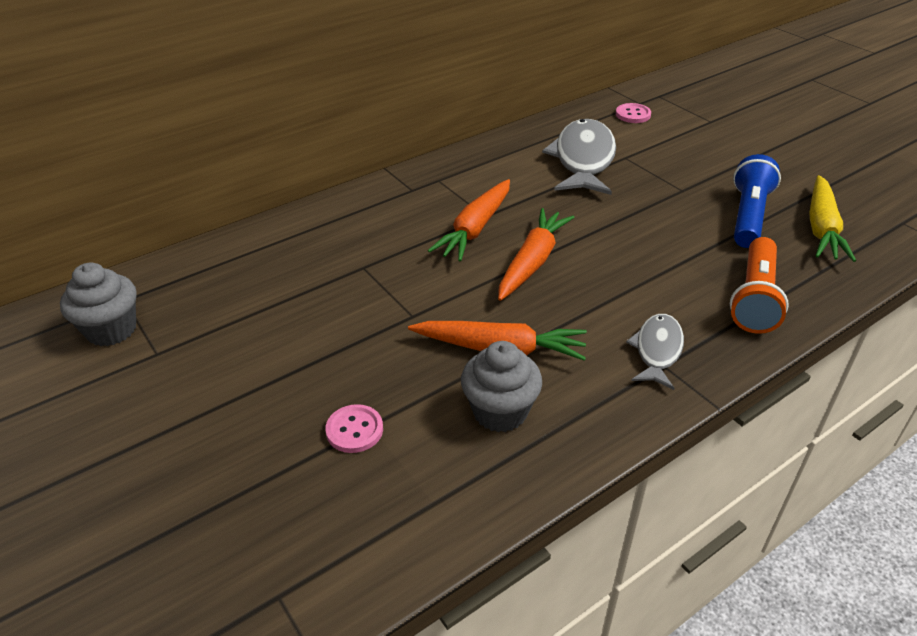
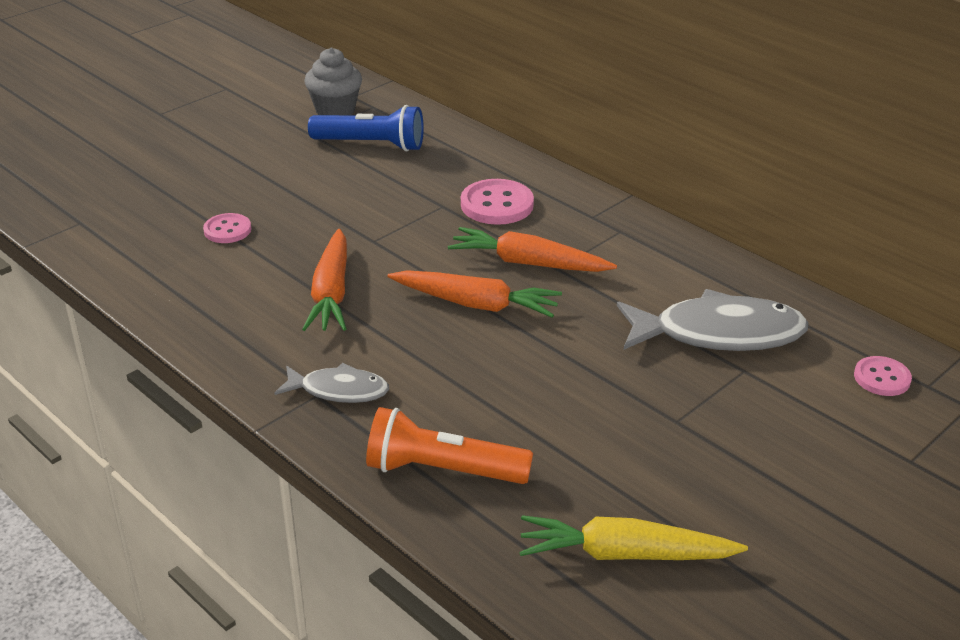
camera: 80 degrees right, 5 degrees down
grey cupcake [461,341,542,432] -> none
blue flashlight [733,154,781,248] -> blue flashlight moved to [308,105,424,151]
none -> pink button [461,179,534,225]

